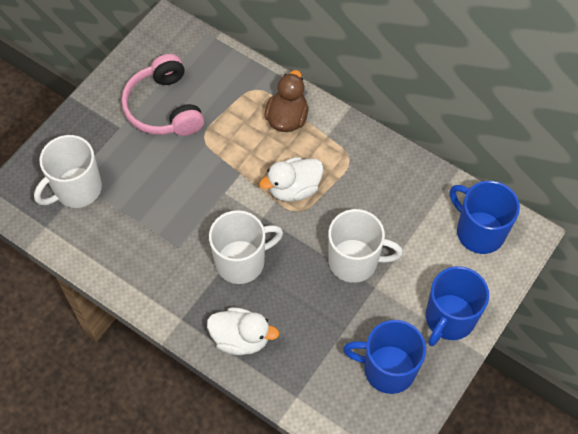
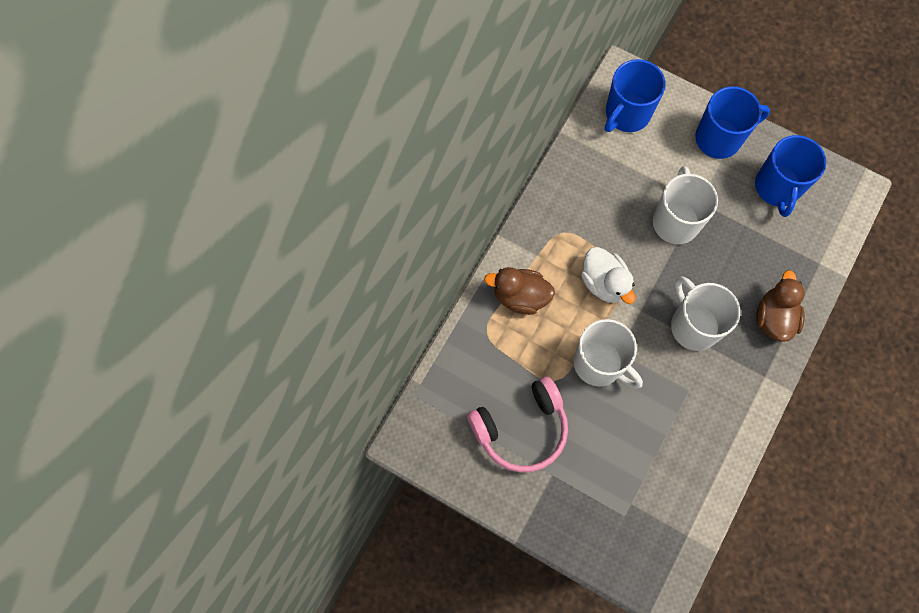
camera: 95 degrees left, 10 degrees up
white mug [34,135,102,208] -> white mug moved to [573,319,643,389]
white duck [207,307,279,355] -> brown duck [756,270,805,342]
blue mug [426,266,489,346] -> blue mug turned 45 degrees counterclockwise [695,86,770,159]

